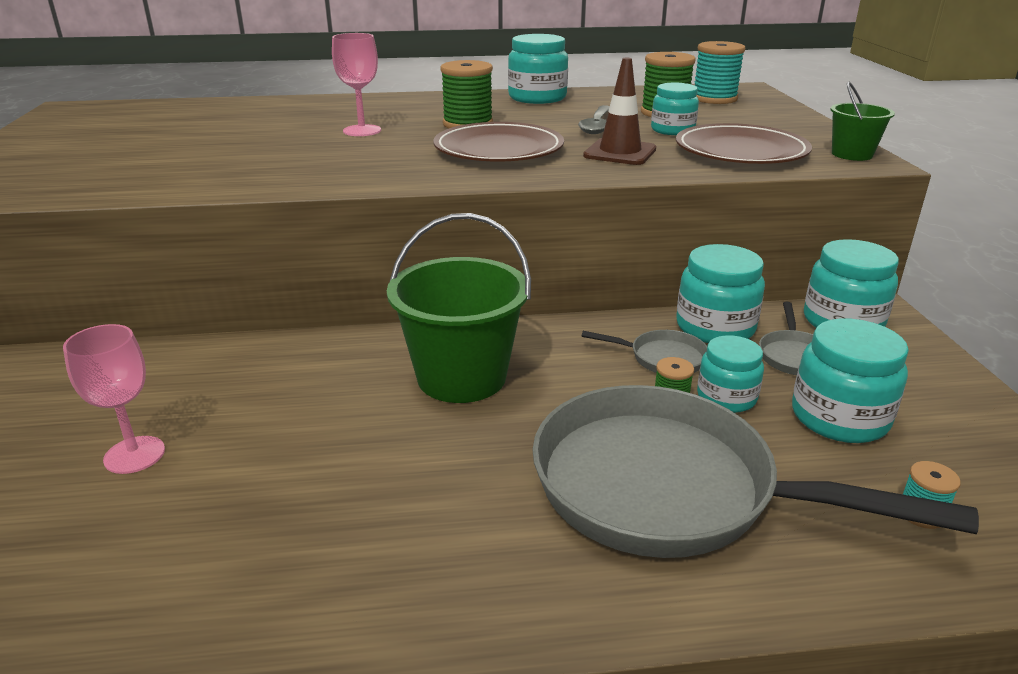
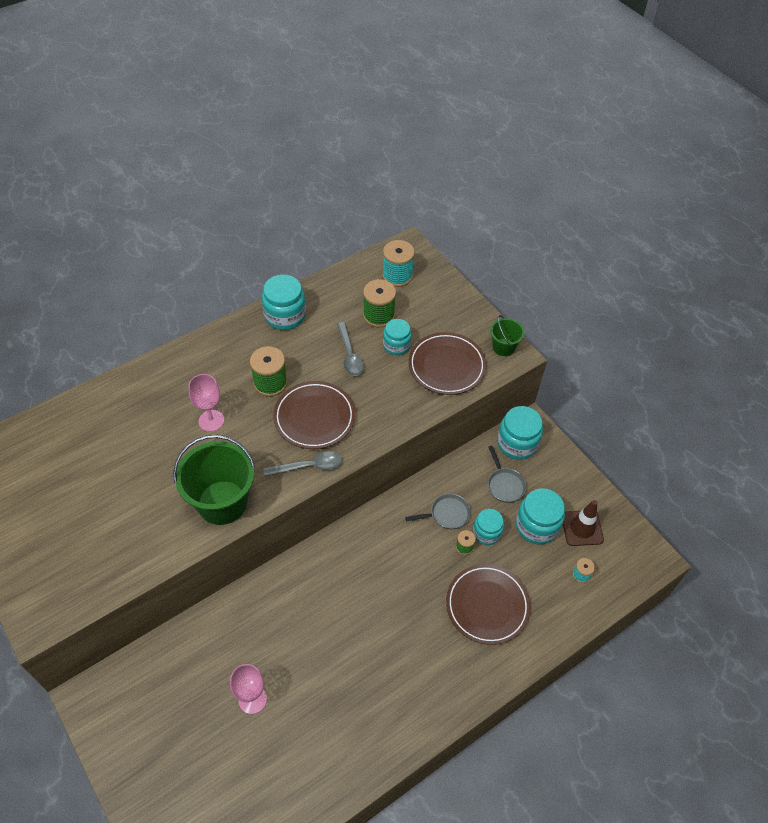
camera: 30 degrees left, 25 degrees up
green bucket [387,213,531,403] -> green bucket moved to [173,435,255,525]
grey pan [532,385,979,558] -> brown plate [446,564,531,645]
brown traffic cone [583,58,656,165] -> brown traffic cone moved to [563,500,604,546]
turquoise jar [676,244,765,343] -> none
none -> grey spoon [264,451,342,476]

